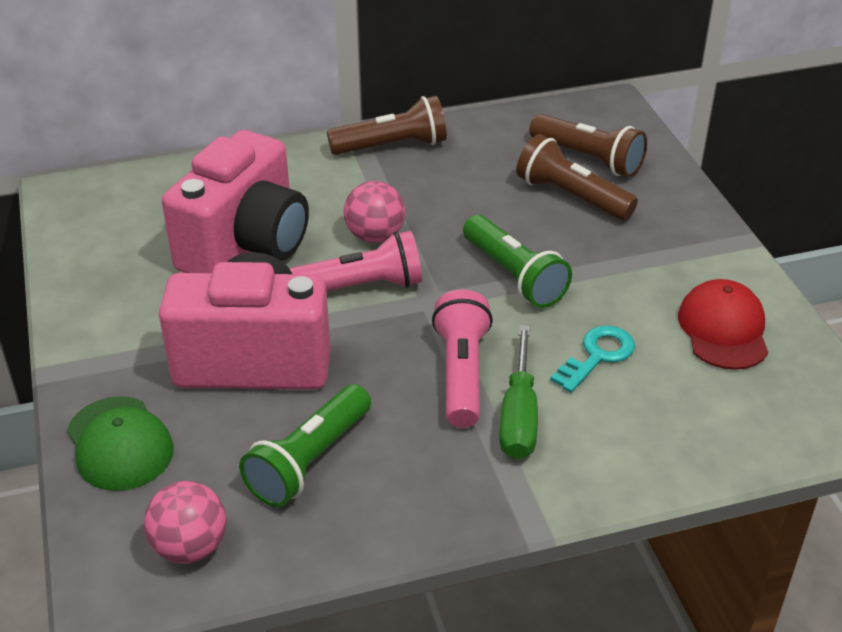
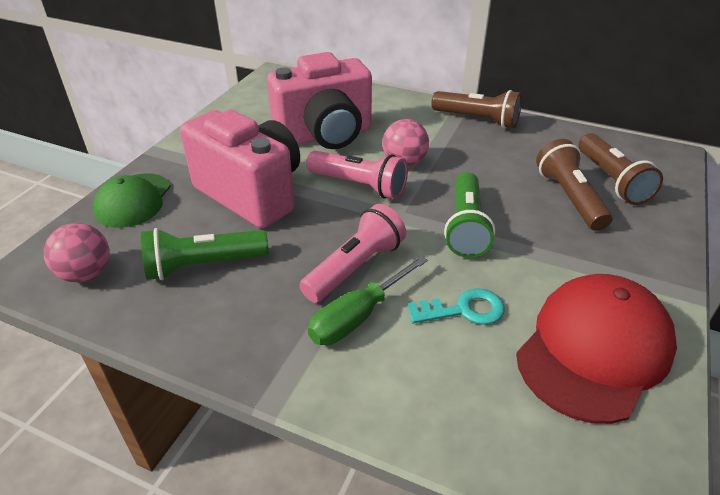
camera: 40 degrees right, 0 degrees up
red cap [678,279,768,370] -> red cap [516,274,677,424], size x1.56

